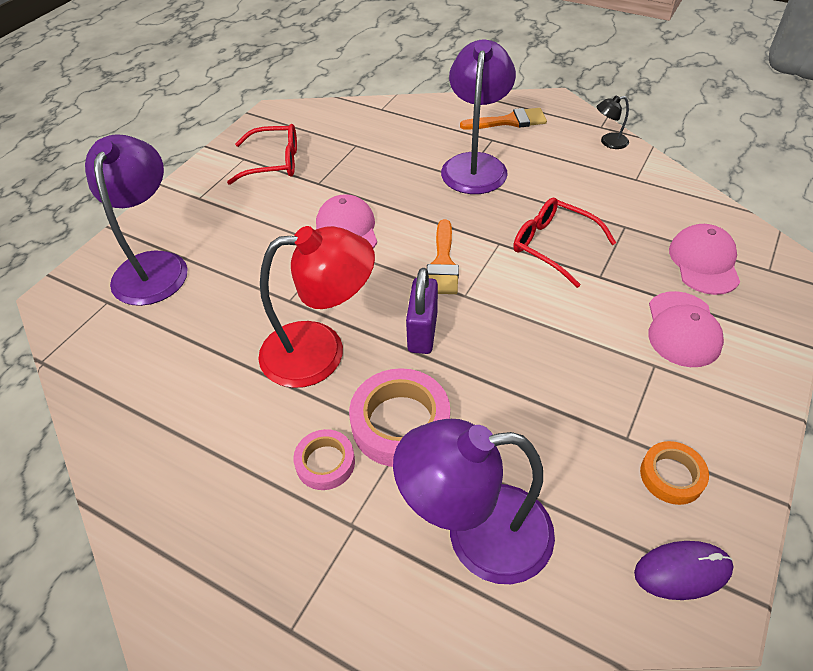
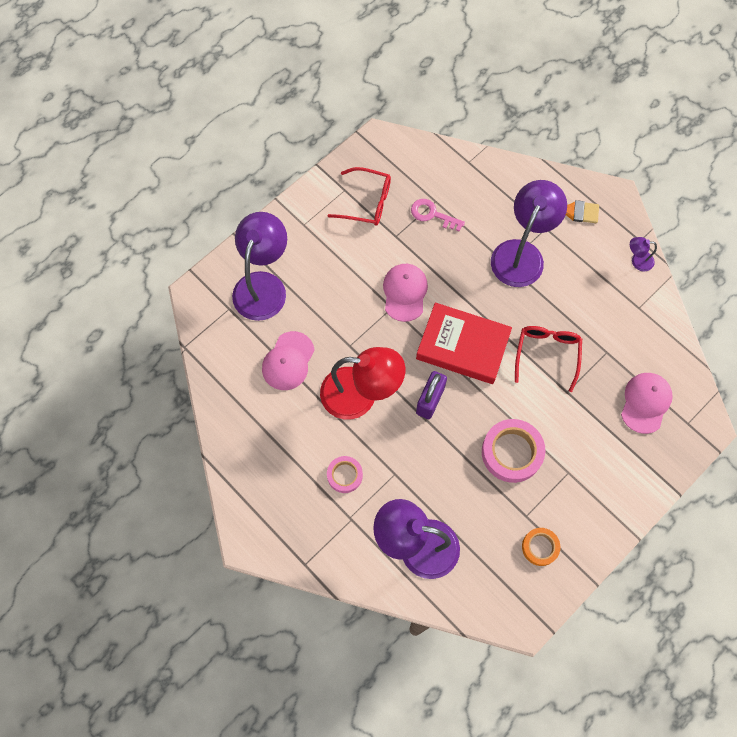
camera: 15 degrees right, 20 degrees up
pink tape [349,368,450,467] -> pink tape moved to [482,419,545,483]
orange brush [427,219,459,294] -> red book [416,303,512,384]
red glasses [513,198,616,288] -> red glasses turned 45 degrees clockwise [515,326,582,392]
black lamp [596,96,629,149] -> purple lamp [630,237,657,271]
purple mouse [634,541,734,600] -> none
pink cap [648,291,724,367] -> pink cap moved to [262,331,315,390]
none -> pink key [411,199,465,232]

